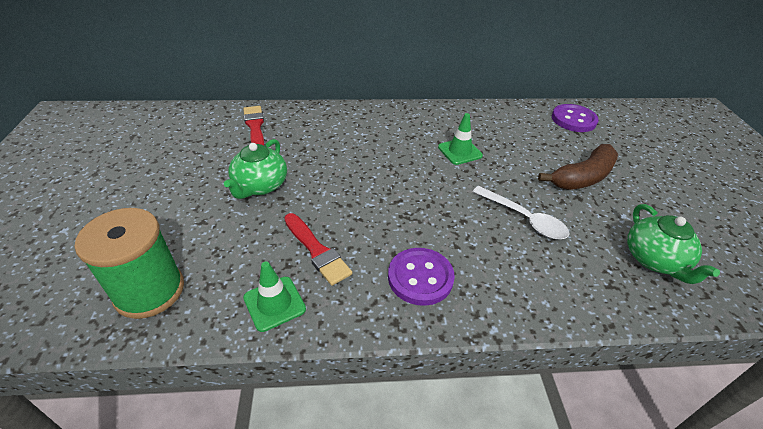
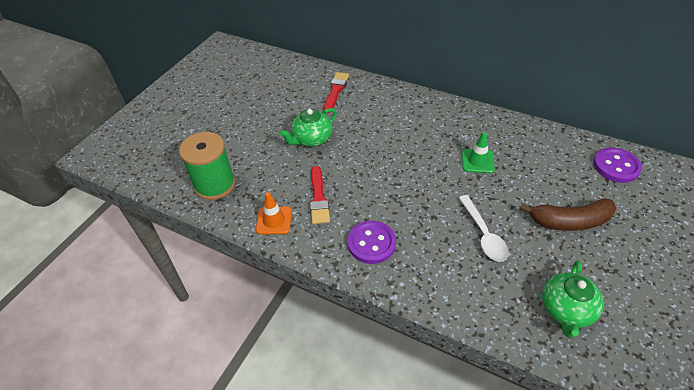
camera: 35 degrees right, 5 degrees up
green traffic cone [243,262,306,332] -> orange traffic cone [256,192,292,235]

